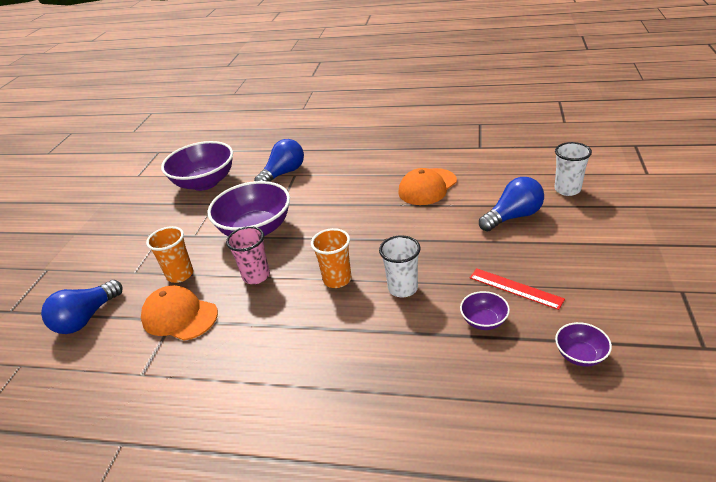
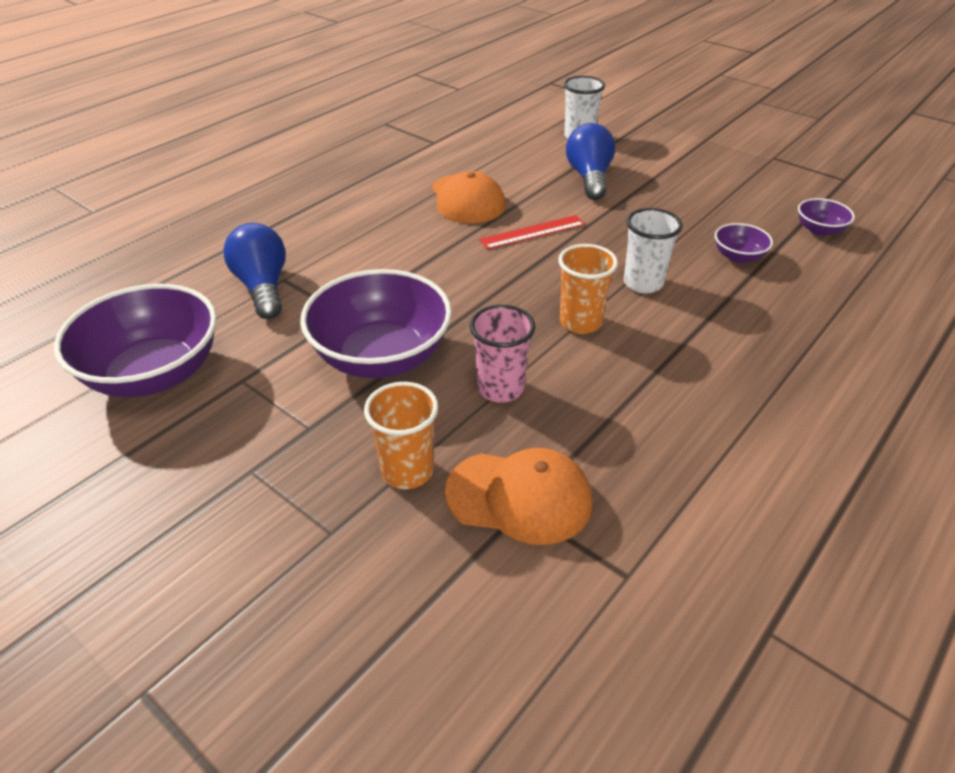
camera: 65 degrees left, 5 degrees up
blue light bulb [41,280,122,334] -> none
orange cap [141,285,218,341] -> orange cap turned 135 degrees counterclockwise [445,448,592,545]
red ruler [470,268,565,310] -> red ruler moved to [479,215,585,250]

